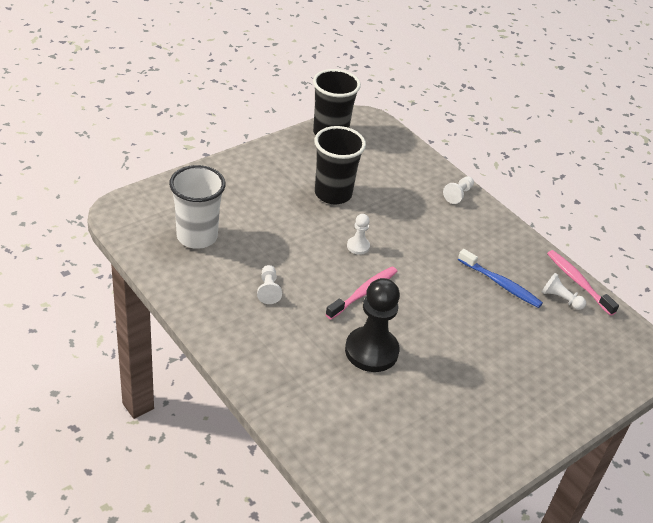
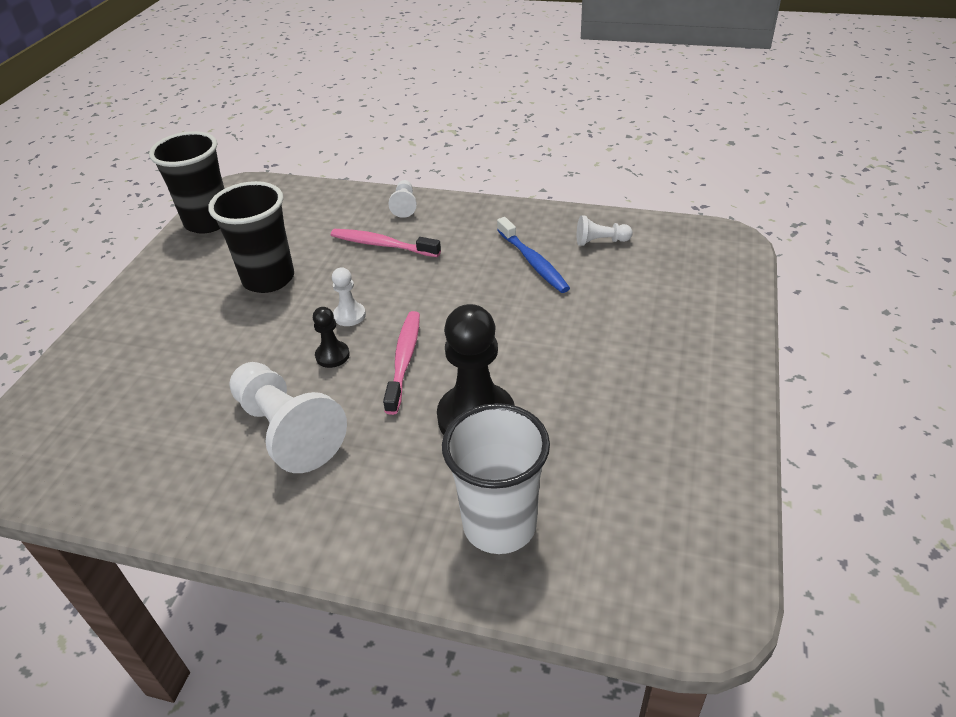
camera: 30 degrees left, 0 degrees up
white cup [169,165,226,249] -> white cup moved to [442,403,550,554]
white pawn [257,265,282,304] -> white pawn [229,362,347,473], size x2.09
blue toothbrush [458,249,543,308] -> blue toothbrush turned 60 degrees clockwise [497,217,570,293]
pink toothbrush [547,250,619,316] -> pink toothbrush moved to [331,229,441,257]
none -> black pawn [313,307,350,368]

